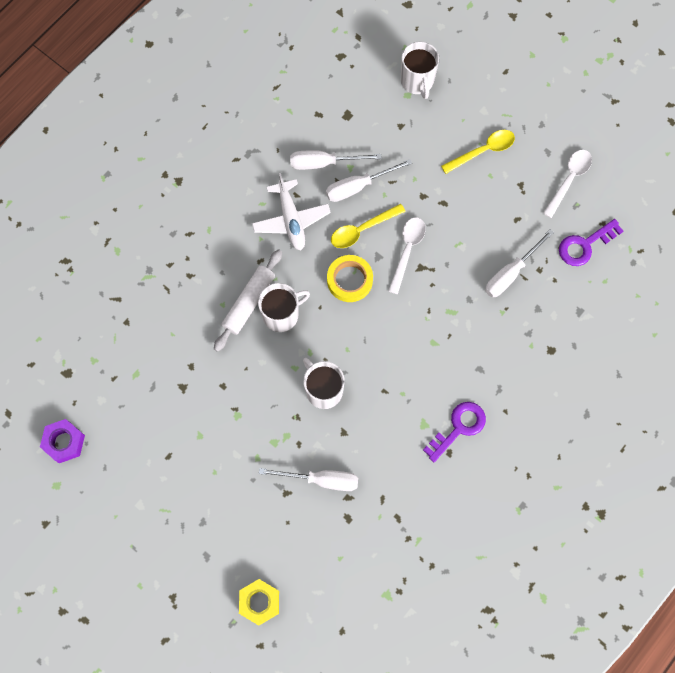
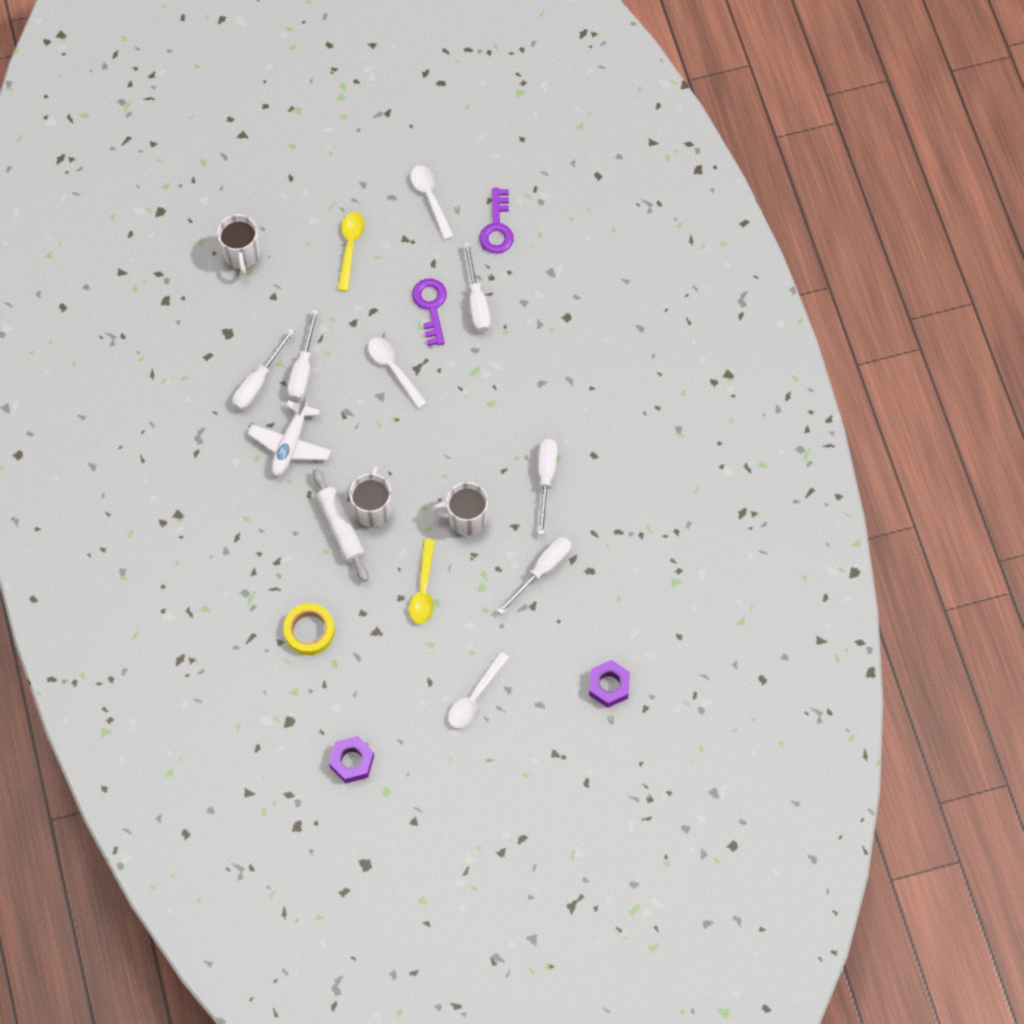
camera: 55 degrees left, 5 degrees down
yellow nut [239,579,279,625] -> purple nut [589,660,630,708]
white plane [252,173,331,250] -> white plane turned 90 degrees clockwise [248,395,331,476]
yellow tape [327,255,373,302] -> yellow tape moved to [283,603,335,655]
yellow spoon [331,204,406,248] -> yellow spoon moved to [409,539,435,624]
white mug [401,41,439,99] -> white mug turned 60 degrees clockwise [217,214,260,275]
purple key [423,402,486,462] -> purple key moved to [412,279,447,346]
none -> white spoon [448,651,509,728]
none -> white screwdriver [538,439,557,535]

